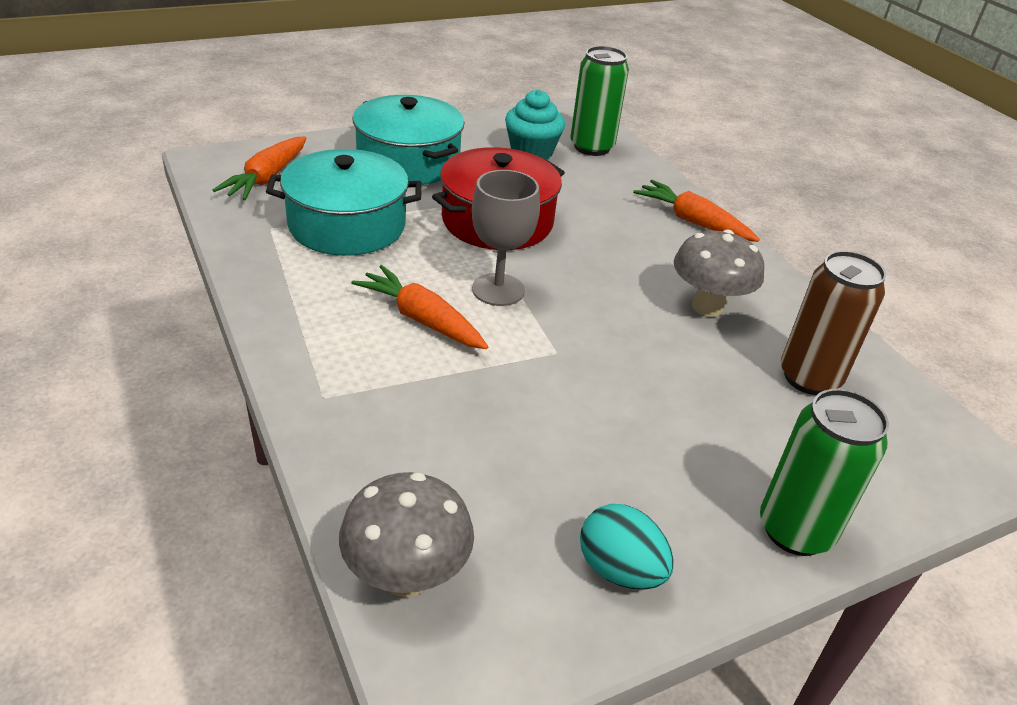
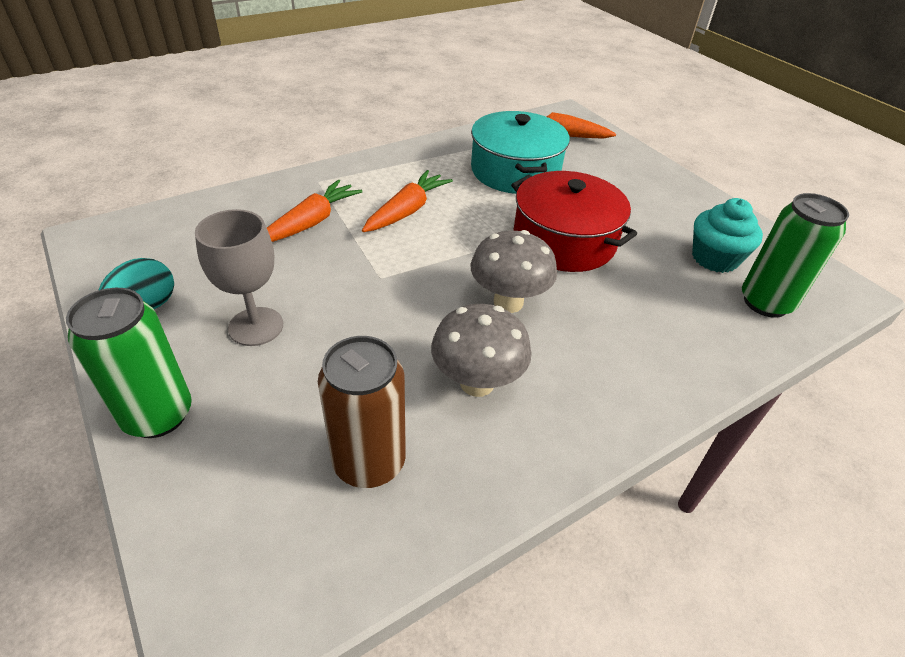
camera: 85 degrees right, 5 degrees up
grey mushroom [339,472,474,598] -> grey mushroom moved to [470,230,557,313]
turquoise pot [352,95,464,185] -> none
grey goblet [472,170,540,306] -> grey goblet moved to [195,209,283,346]
orange carrot [633,180,760,242] -> orange carrot moved to [267,180,363,242]

